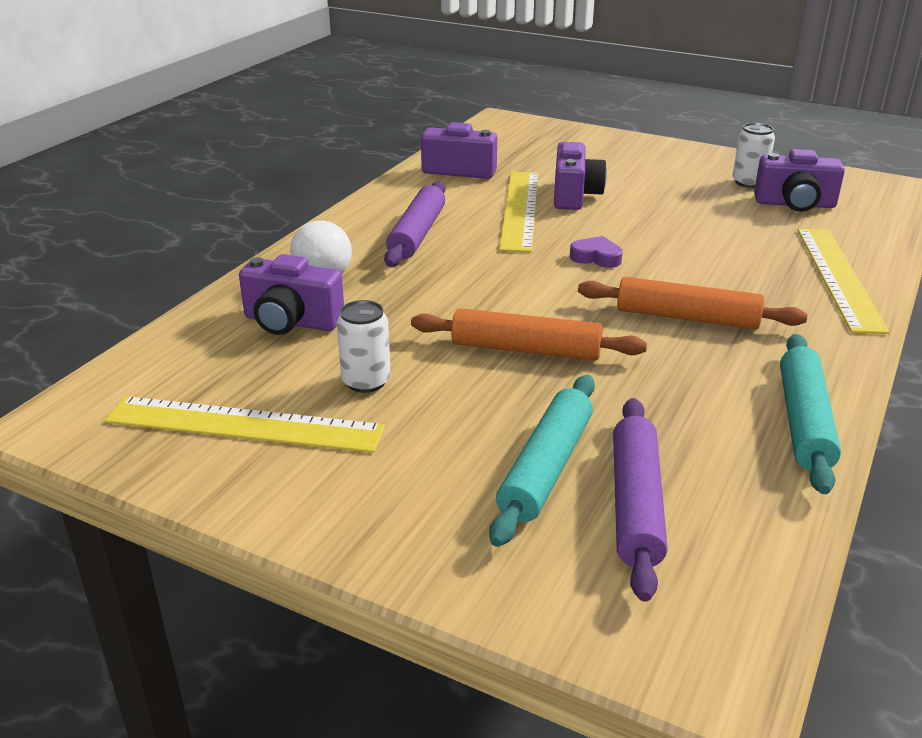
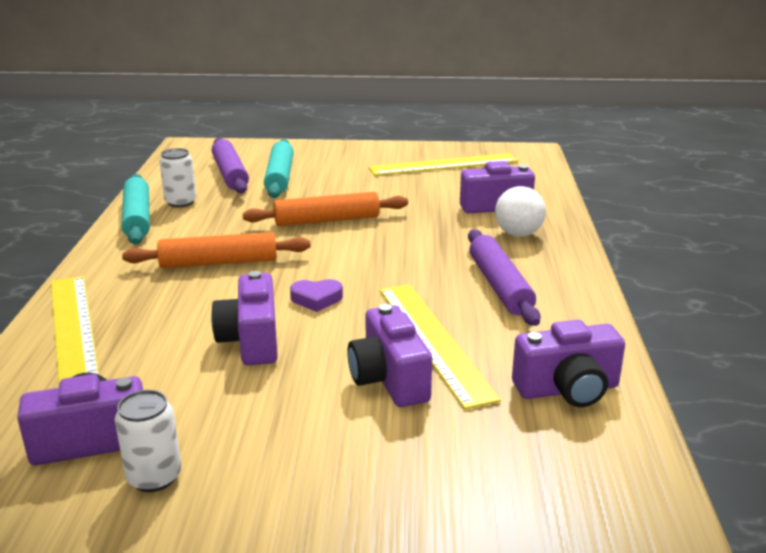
camera: 155 degrees right, 5 degrees down
white can [337,300,391,393] -> white can moved to [159,148,196,207]
none -> purple camera [211,271,278,365]

